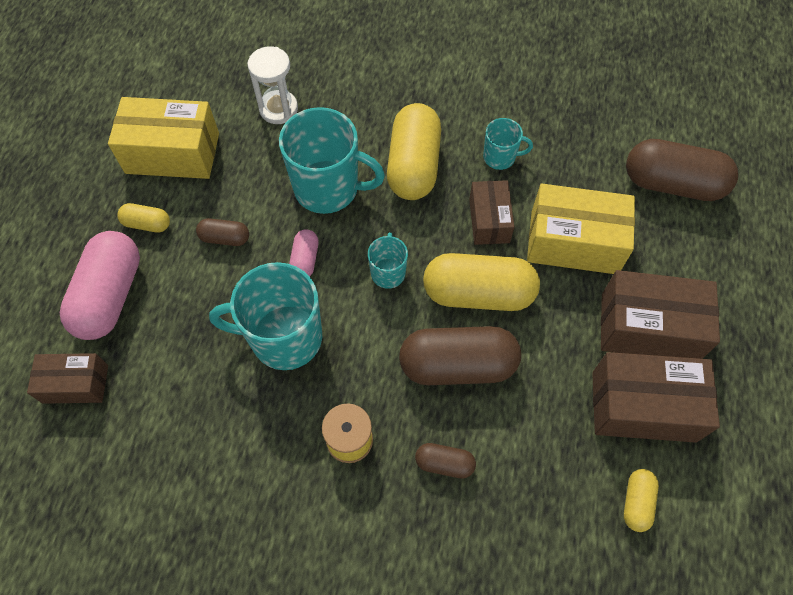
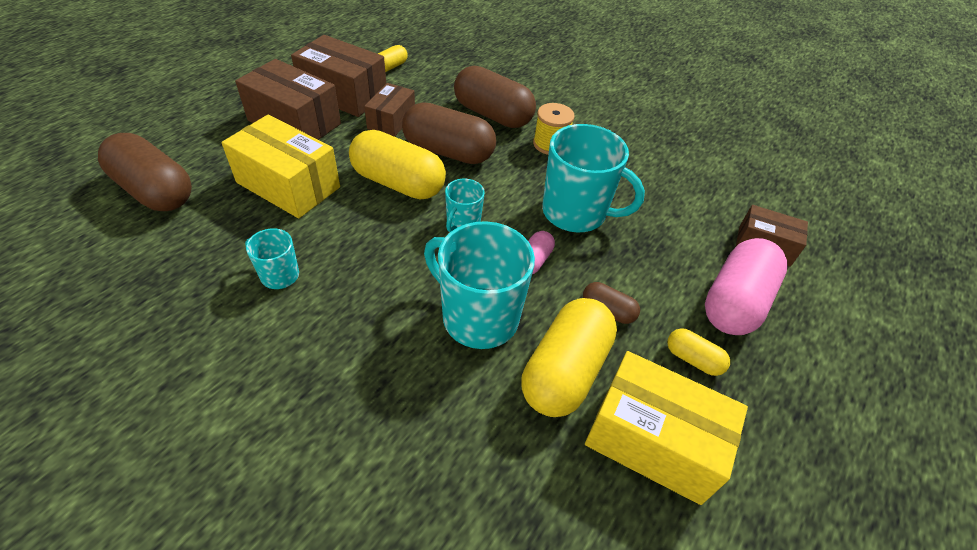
camera: 160 degrees left, 15 degrees down
white hourglass [247,46,298,124] -> none
yellow capsule [387,103,441,200] -> yellow capsule moved to [522,298,617,417]
brown capsule [415,443,476,479] -> brown capsule [454,66,536,128], size x2.07
brown box [469,180,514,245] -> brown box moved to [364,83,415,137]

